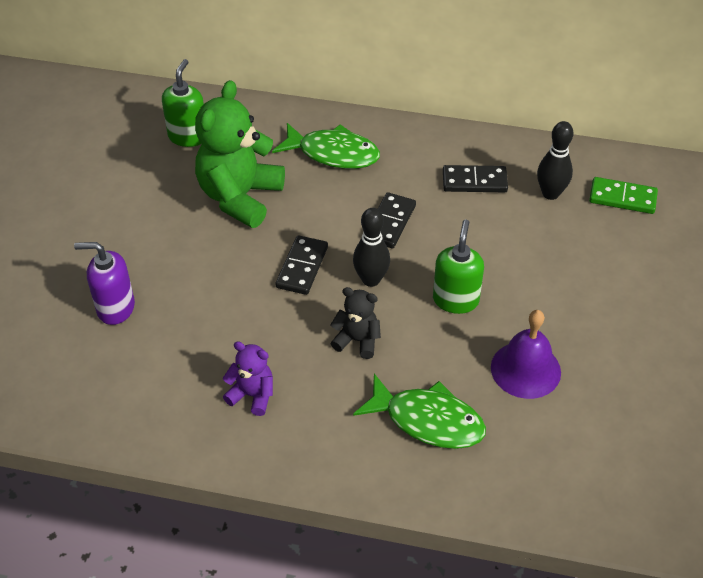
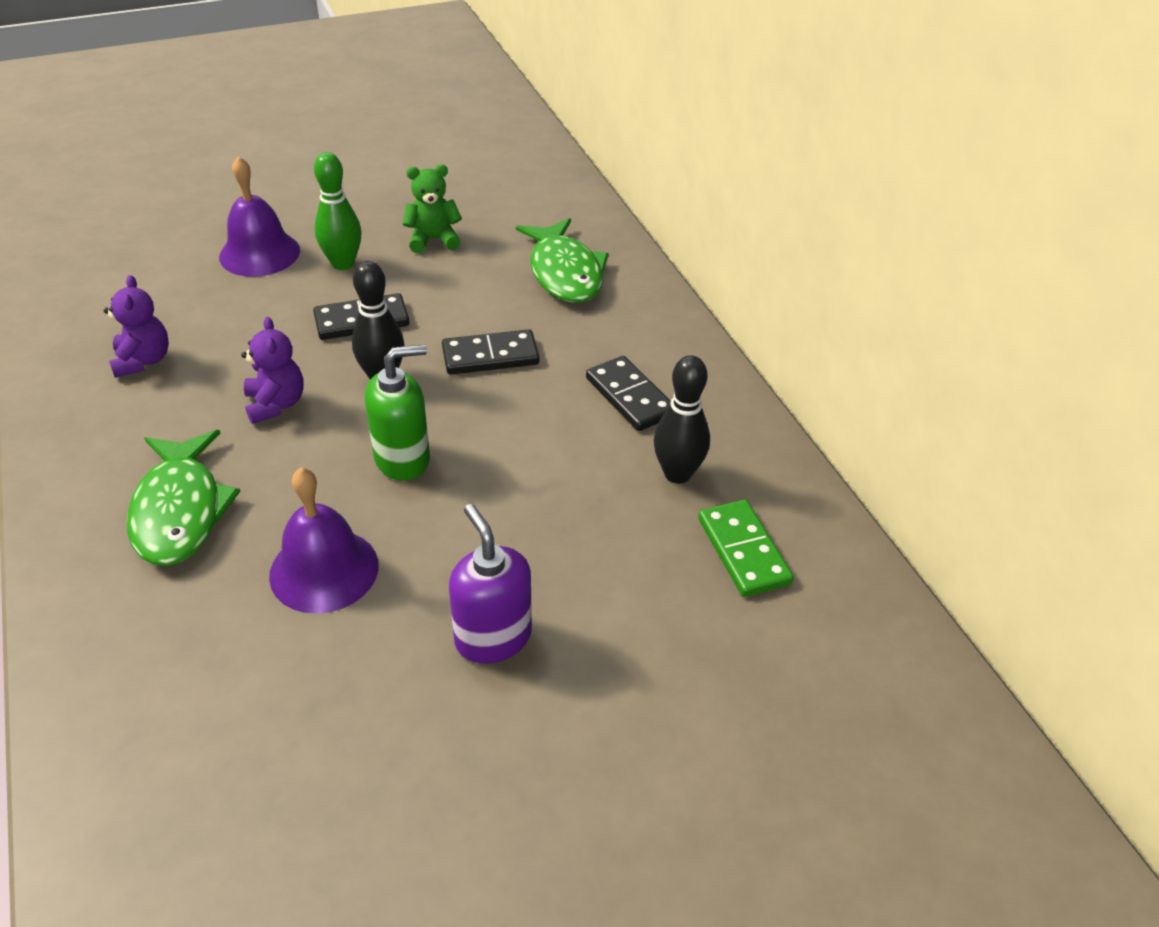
camera: 55 degrees right, 5 degrees down
purple soap dispenser [74,242,135,325] -> purple soap dispenser moved to [449,504,532,664]
green soap dispenser [162,59,204,147] -> none
green teddy bear [195,80,285,228] -> green teddy bear [403,165,462,253], size x0.49
black teddy bear [330,287,381,359] -> purple teddy bear [241,317,304,424]
none -> purple bell [219,156,300,277]
none -> green bowling pin [314,152,362,270]

